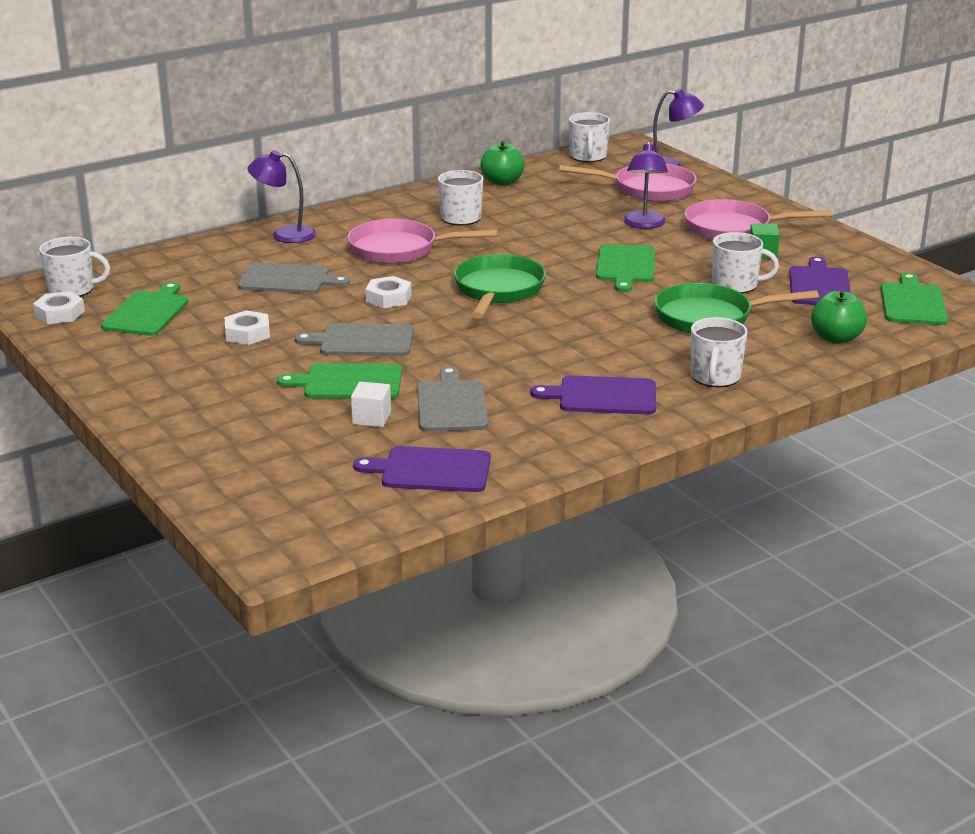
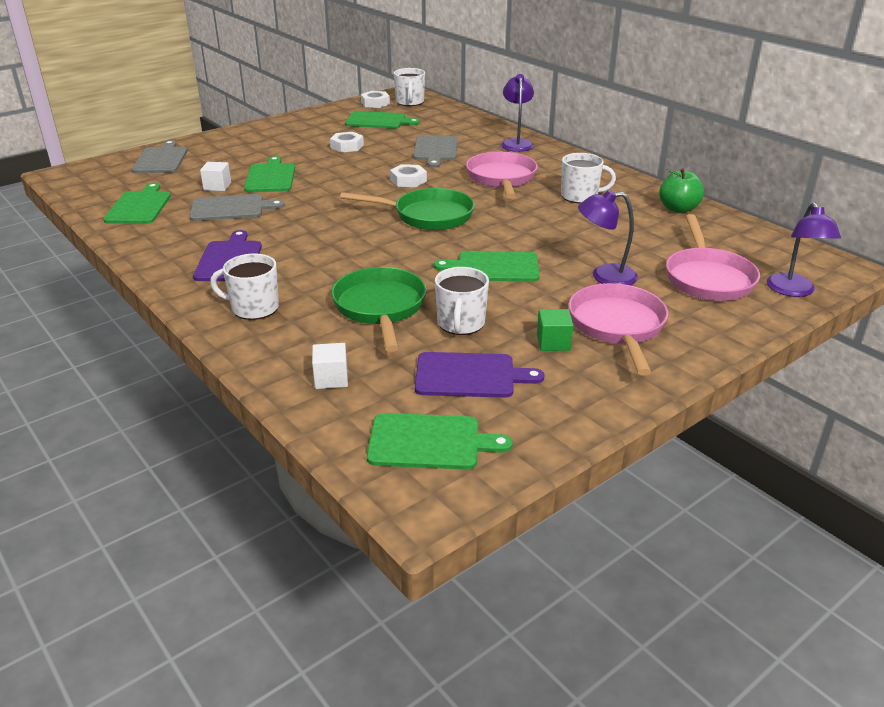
camera: 85 degrees right, 5 degrees up
grey cutting board [295,323,413,356] -> grey cutting board moved to [132,140,187,173]
purple cutting board [353,446,491,492] -> green cutting board [103,183,171,224]
white mug [569,112,610,162] -> none
green apple [811,290,867,344] -> white cube [312,343,348,389]

